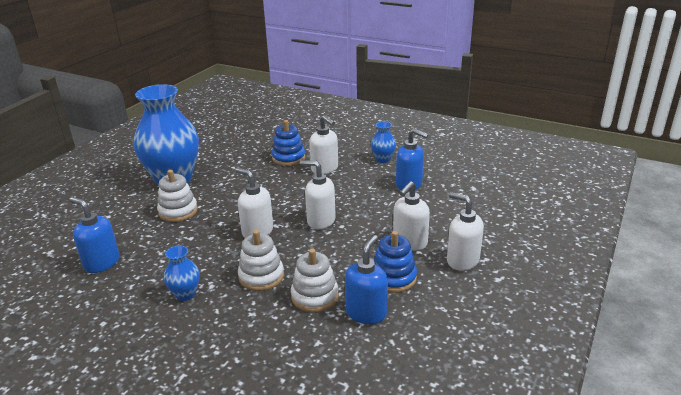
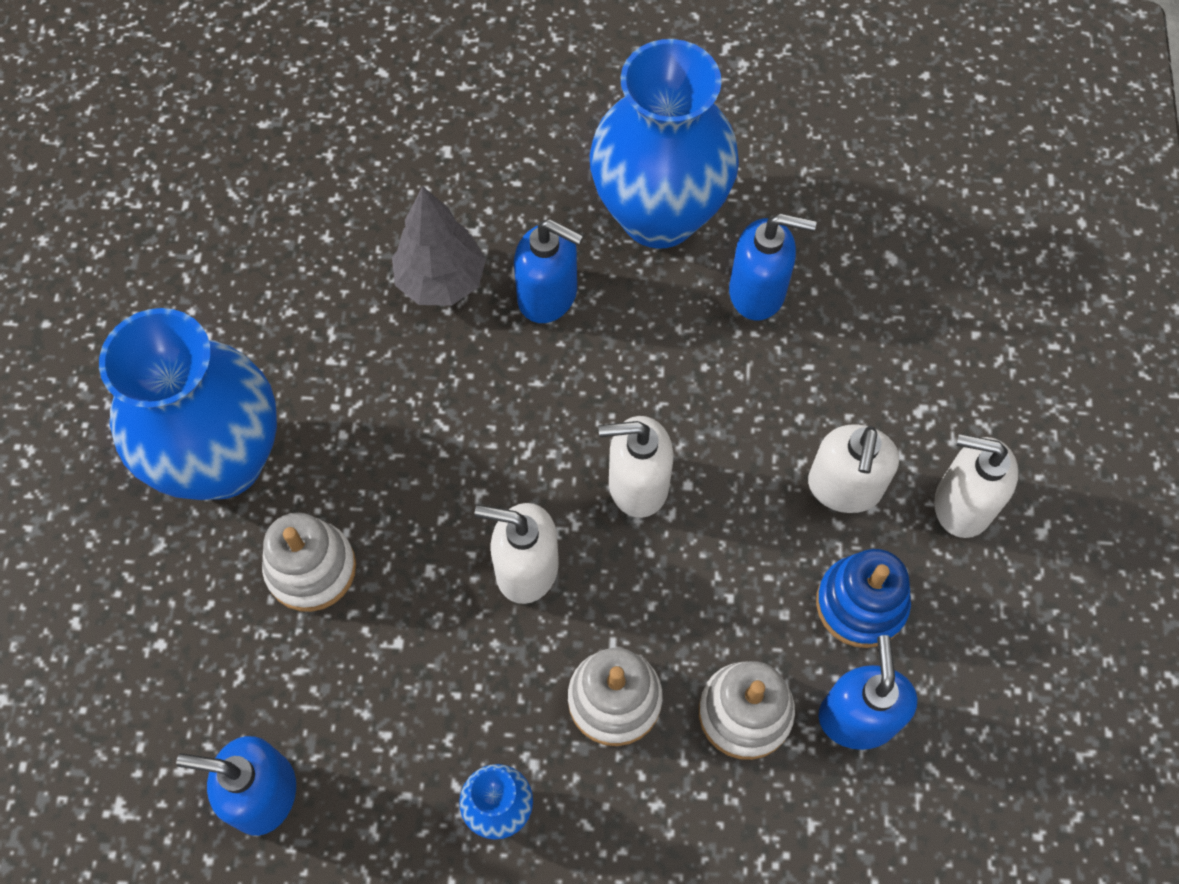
camera: 25 degrees left, 35 degrees up
blue stacking toy [271,120,305,166] -> grey tree [392,186,486,306]
white soap dispenser [309,115,338,174] -> blue soap dispenser [514,219,584,323]
blue vase [371,121,396,163] -> blue vase [590,39,739,249], size x2.35

